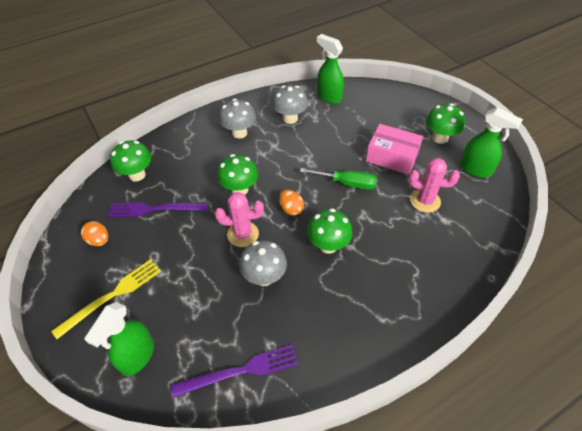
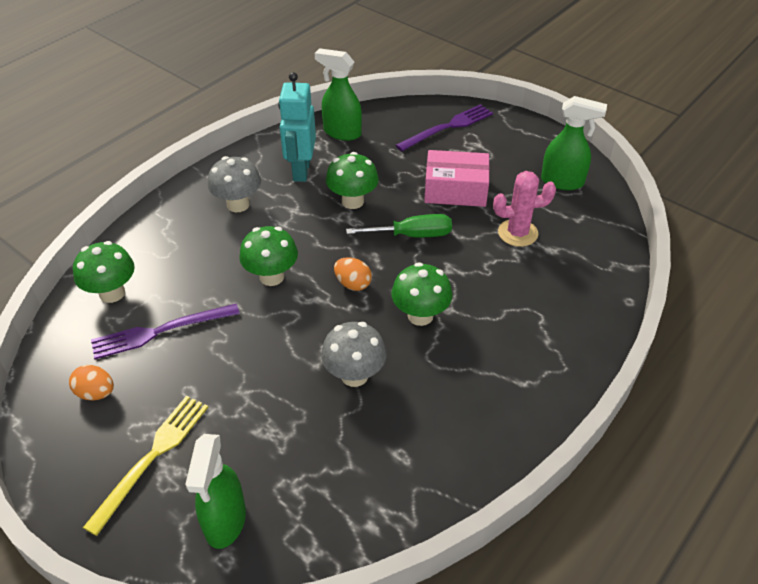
camera: 20 degrees left, 5 degrees down
purple fork [171,344,299,398] -> purple fork moved to [396,104,493,151]
pink cactus [215,192,264,247] -> none
grey mushroom [272,85,308,124] -> turquoise robot [278,72,316,182]
green mushroom [426,104,465,144] -> green mushroom moved to [326,152,379,209]

